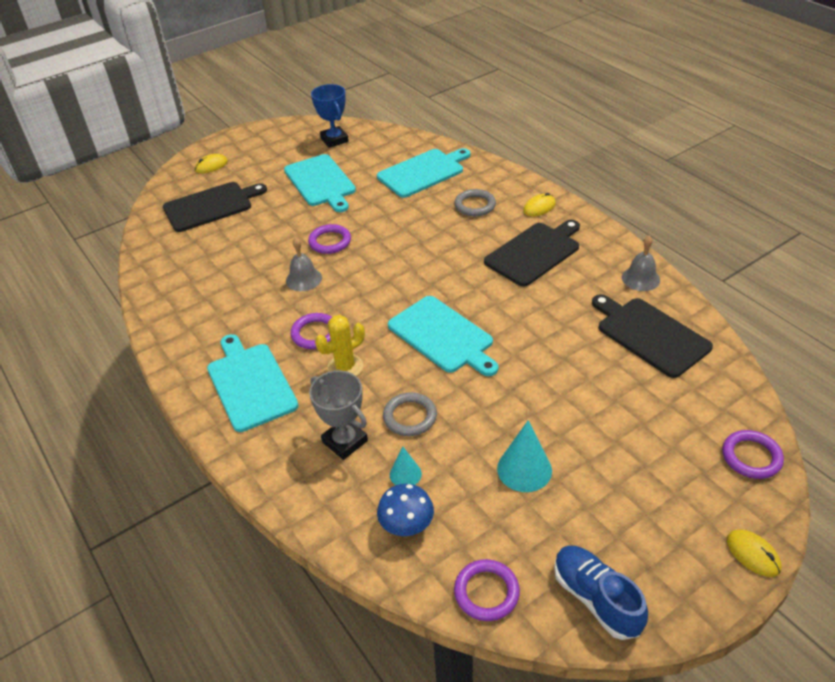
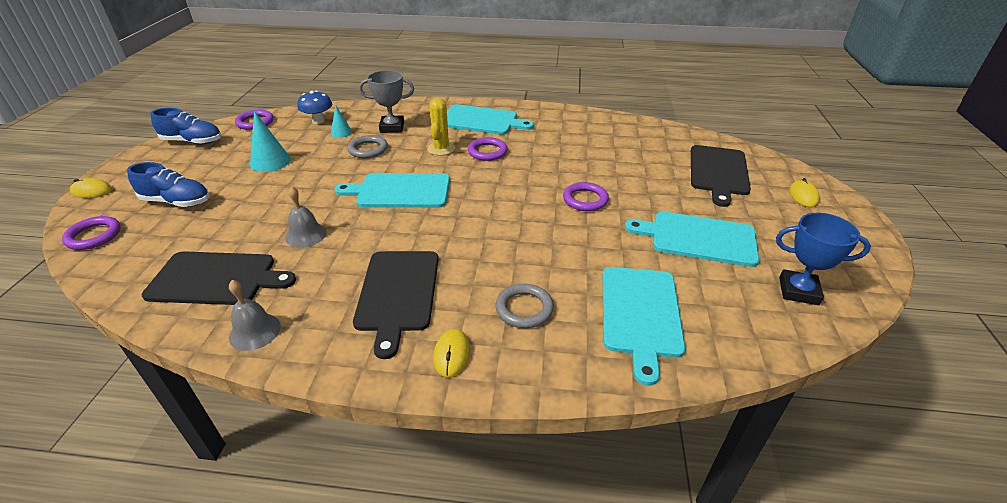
camera: 130 degrees right, 5 degrees down
grey bell [286,238,322,291] -> grey bell moved to [285,186,327,248]
none -> blue shoe [127,162,210,207]

